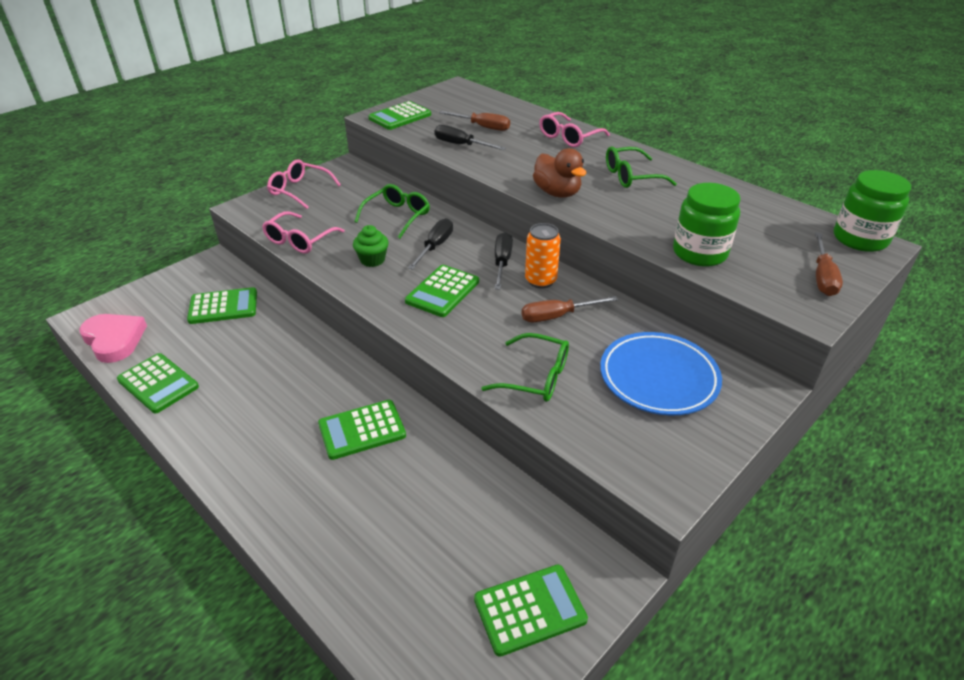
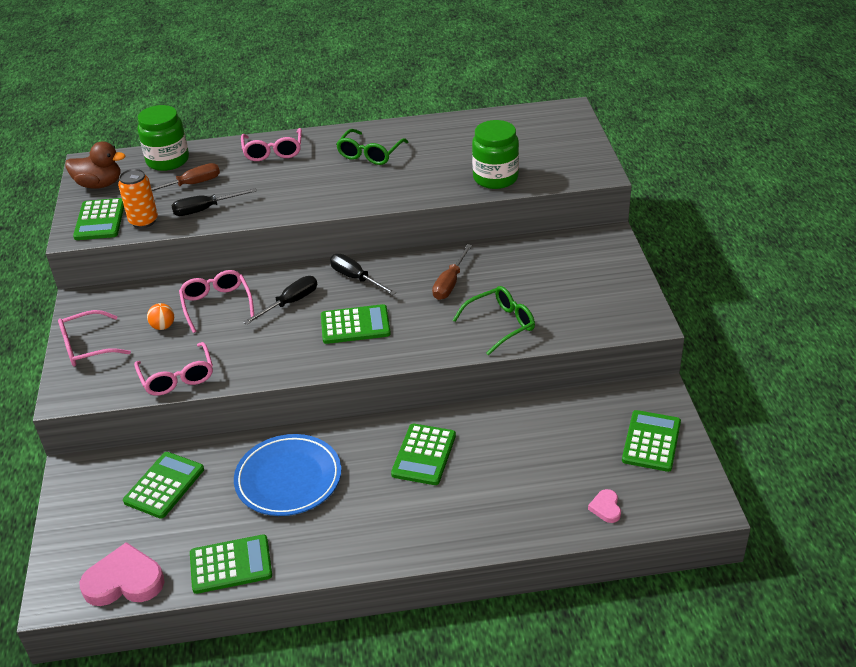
camera: 50 degrees left, 0 degrees up
green cupcake [353,225,389,267] -> none
green glasses [354,184,430,238] -> pink glasses [179,270,254,333]
green calculator [405,265,479,317] -> green calculator turned 75 degrees counterclockwise [321,304,391,344]
black screwdriver [408,218,453,270] -> black screwdriver turned 75 degrees clockwise [243,276,317,325]
orange can [525,223,561,288] -> orange can moved to [118,169,158,228]
brown duck [533,148,586,198] -> brown duck moved to [65,141,125,189]
blue plate [600,332,722,415] -> blue plate moved to [234,434,341,516]
brown screwdriver [815,232,843,296] -> none
green jar [834,170,911,252] -> green jar moved to [138,105,189,171]
none -> orange ball [147,303,174,330]
none -> pink heart [588,489,621,523]

